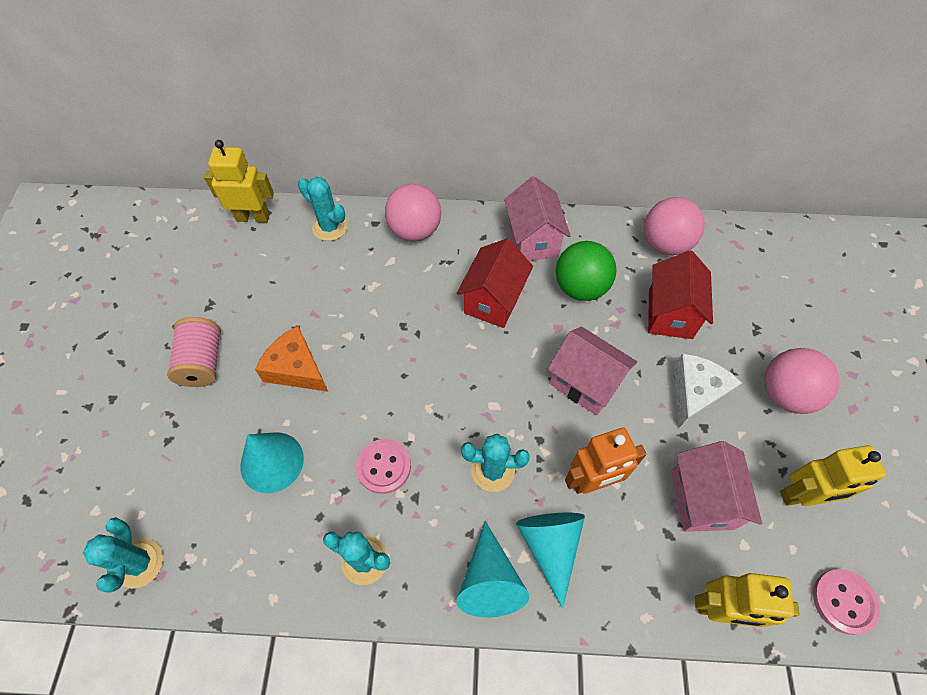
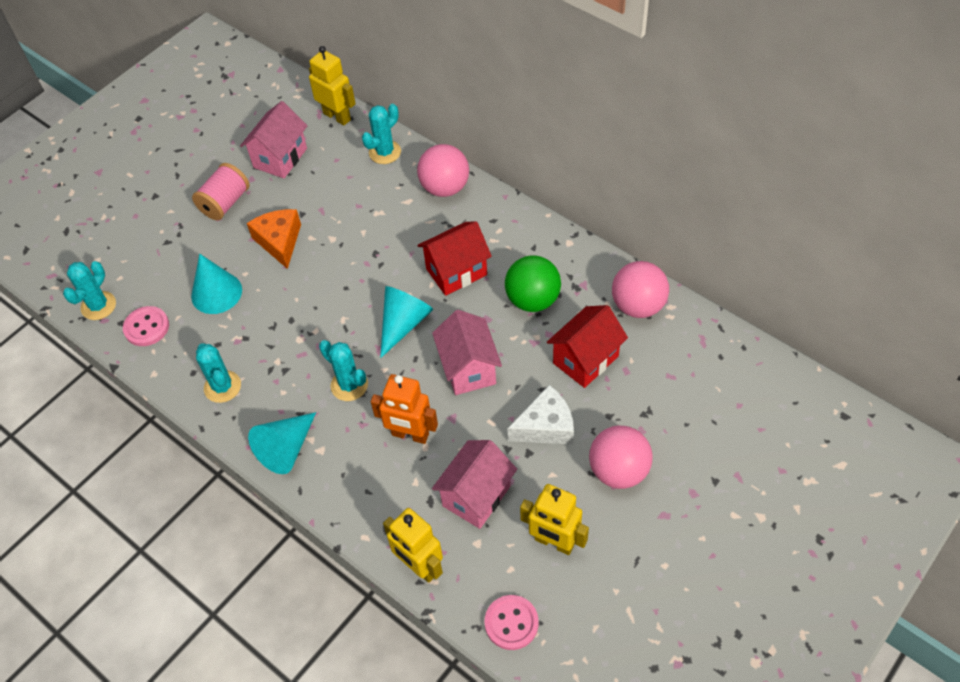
camera: 40 degrees right, 5 degrees down
turquoise cactus [298,177,348,241] -> turquoise cactus turned 60 degrees clockwise [362,104,401,164]
pink button [356,439,411,494] -> pink button moved to [123,306,169,346]
pink house [504,176,571,261] -> pink house moved to [240,101,307,178]
turquoise cone [516,513,585,609] -> turquoise cone moved to [380,286,433,358]

